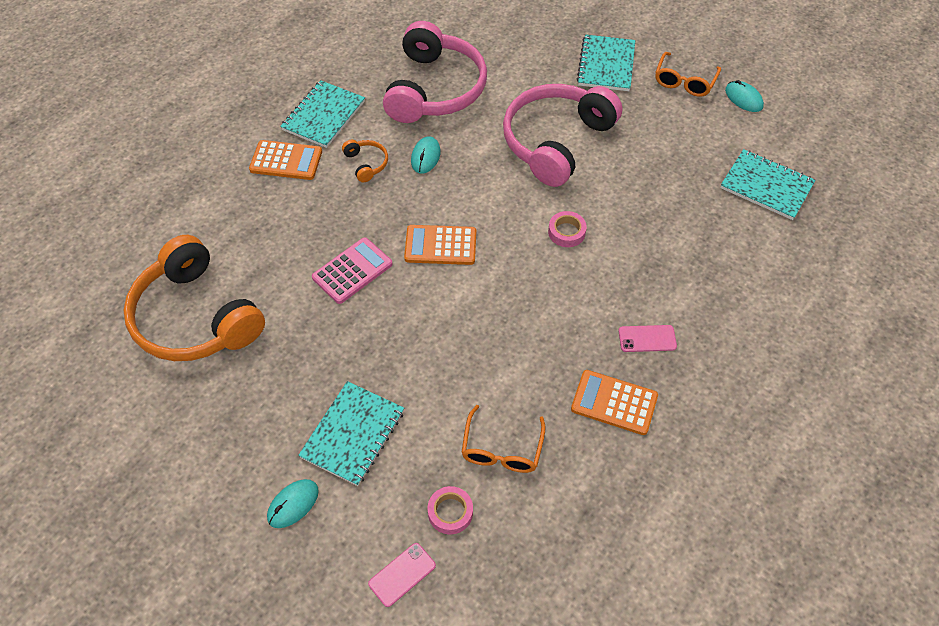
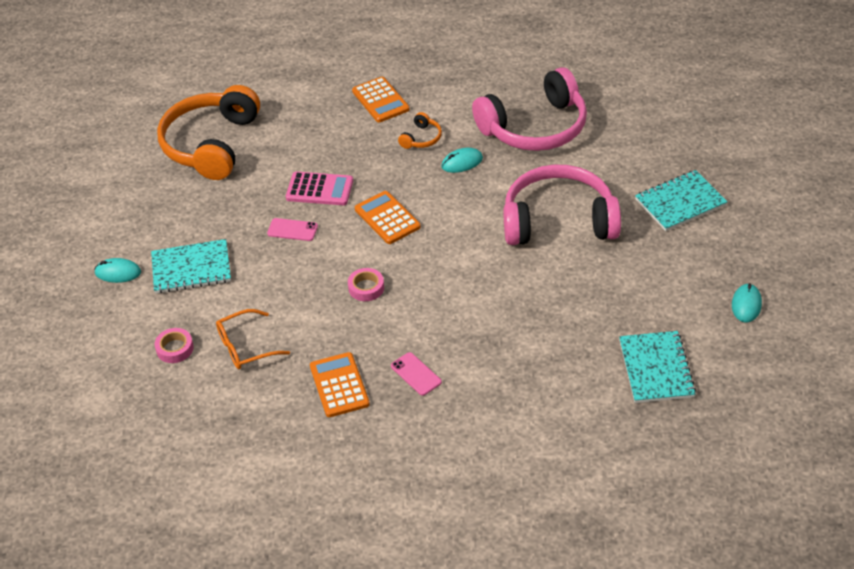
camera: 55 degrees right, 10 degrees down
turquoise notebook [280,80,365,148] -> none
pink phone [368,543,436,607] -> pink phone moved to [267,218,318,241]
pink tape [548,211,587,247] -> pink tape moved to [348,268,384,301]
orange glasses [655,52,721,97] -> none

